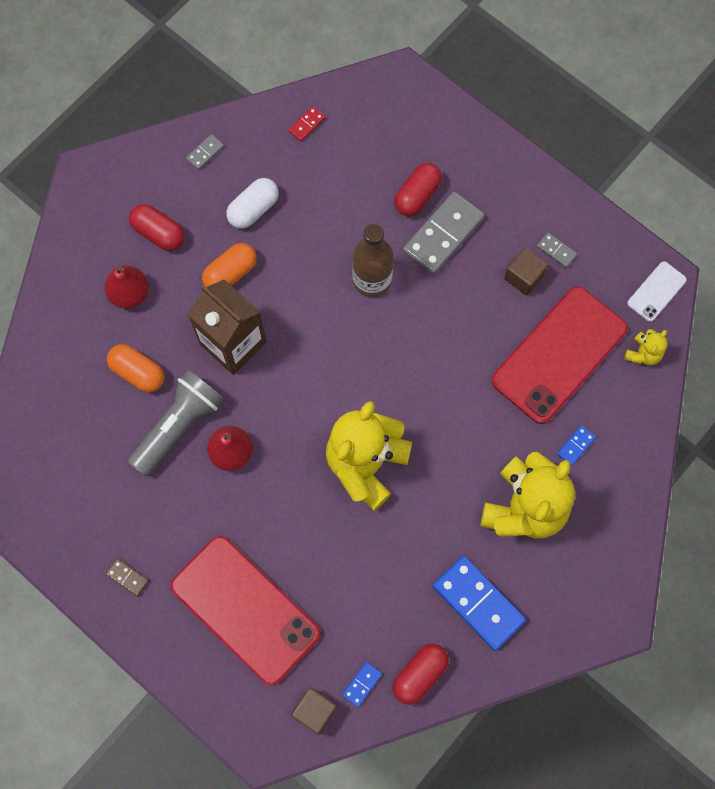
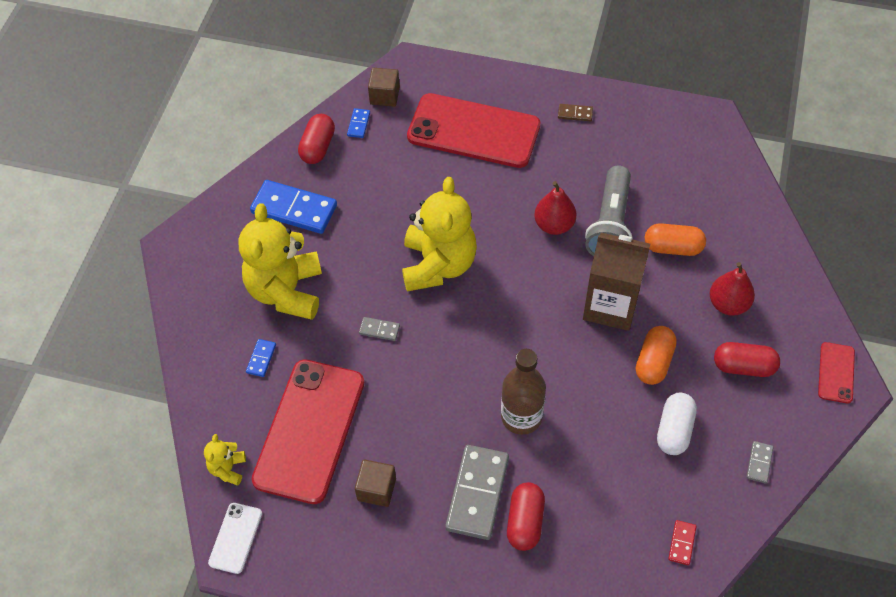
camera: 155 degrees right, 15 degrees down
grey domino [537,233,577,268] -> grey domino moved to [359,317,400,341]
none -> red phone [818,342,855,404]

